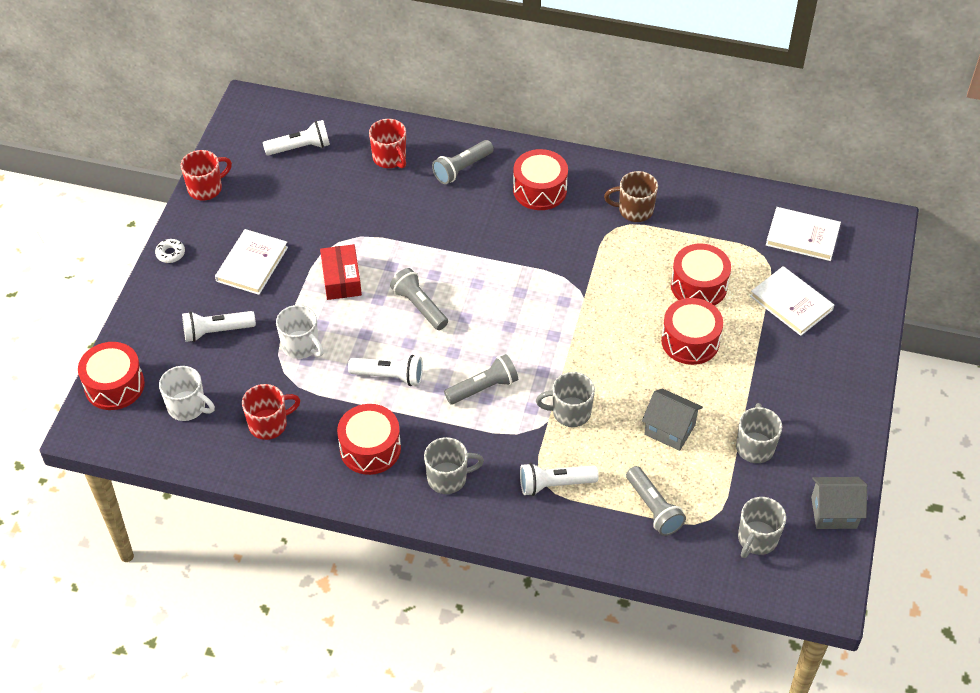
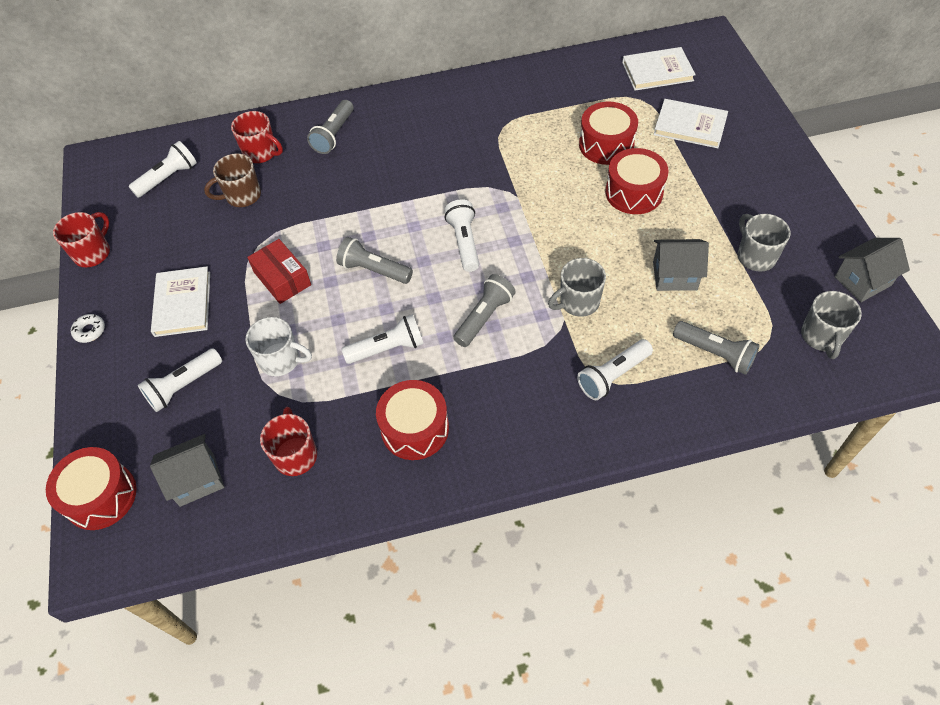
camera: 25 degrees left, 5 degrees up
white mug [159,366,215,421] -> grey house [150,434,224,507]
red mug [242,384,300,440] -> red mug turned 45 degrees counterclockwise [260,407,317,476]
grey mug [424,437,484,494] -> none
red drum [513,149,568,210] -> none
brown mug [604,171,658,222] -> brown mug moved to [204,153,261,207]
none -> white flashlight [444,199,479,272]

